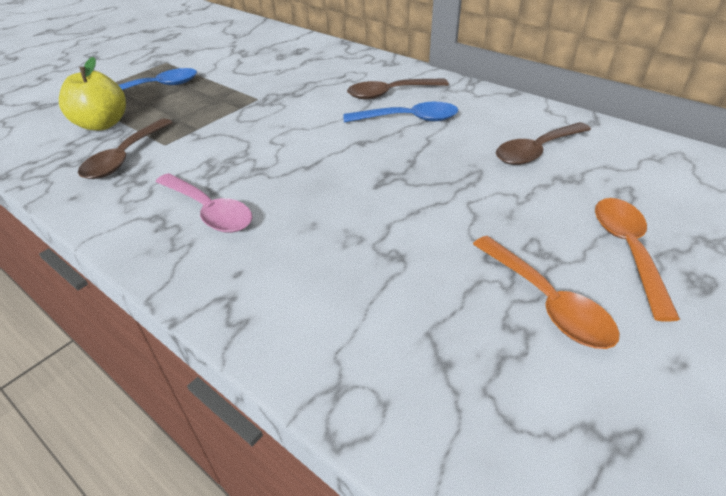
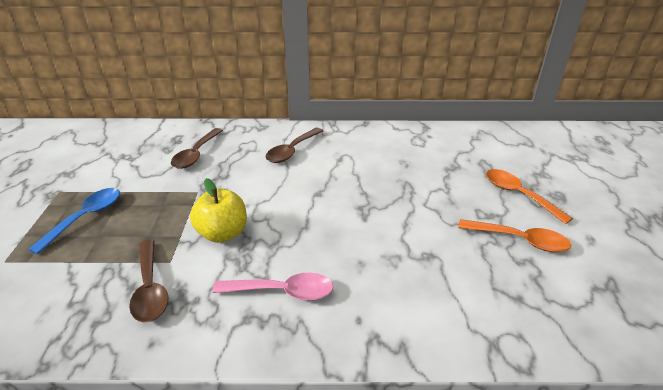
camera: 40 degrees left, 5 degrees down
yellow apple [59,57,126,130] -> yellow apple moved to [190,178,247,243]
blue spoon [343,102,458,123] -> none
brown spoon [496,122,591,165] -> brown spoon moved to [171,128,223,169]

